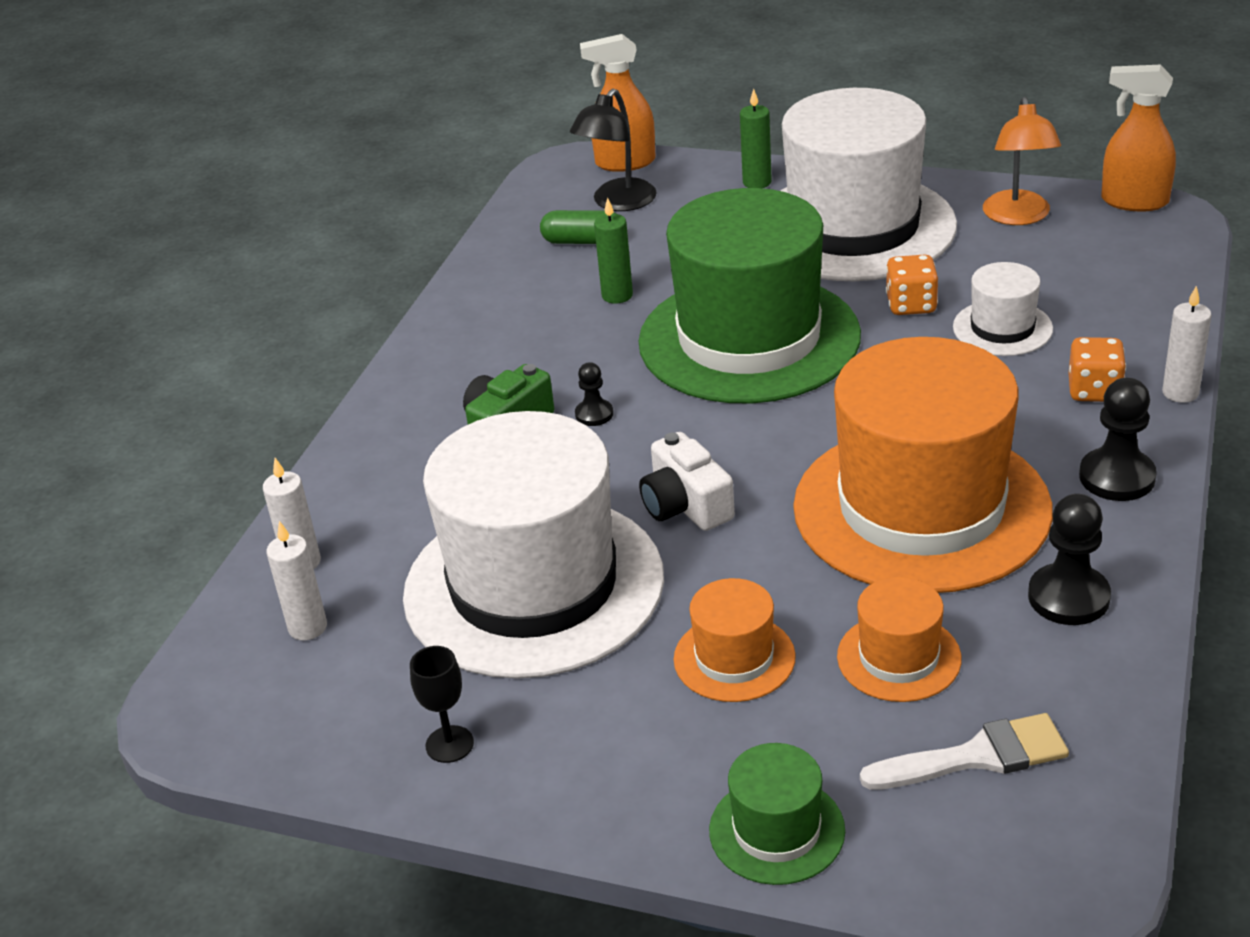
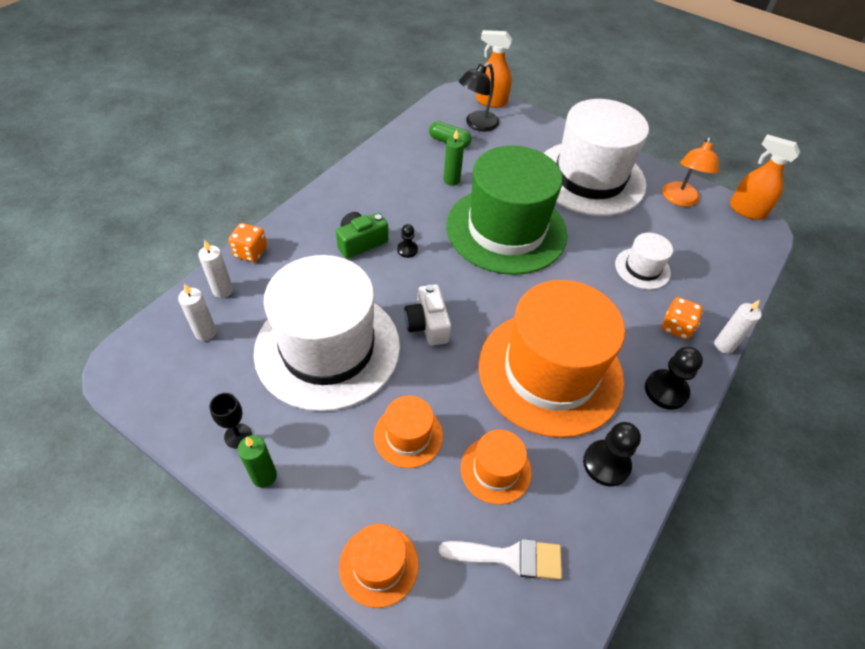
camera: 10 degrees right, 15 degrees up
green hat [709,743,845,885] -> orange hat [339,524,419,608]
green candle [740,89,772,188] -> green candle moved to [238,435,277,488]
orange dice [886,255,938,315] -> orange dice moved to [229,223,267,262]

